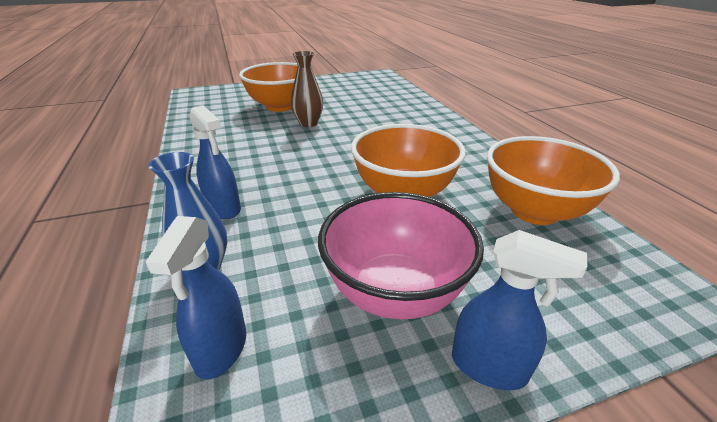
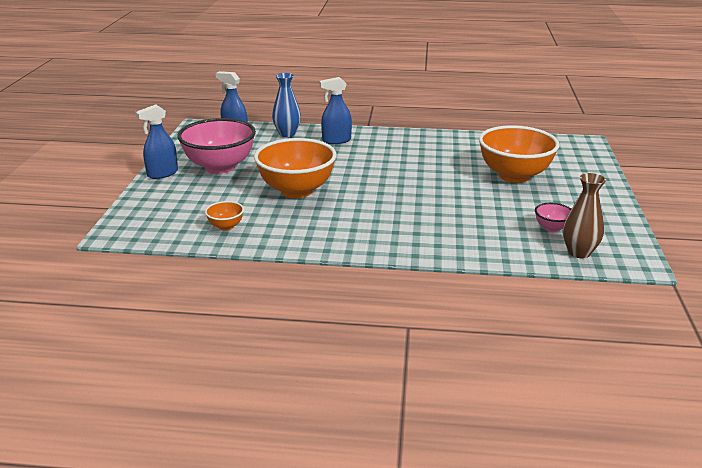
camera: 115 degrees right, 5 degrees down
brown vase [291,51,323,127] -> brown vase moved to [563,173,606,258]
orange bowl [487,136,620,225] -> orange bowl [205,201,244,231], size x0.44
none -> pink bowl [535,203,571,232]

